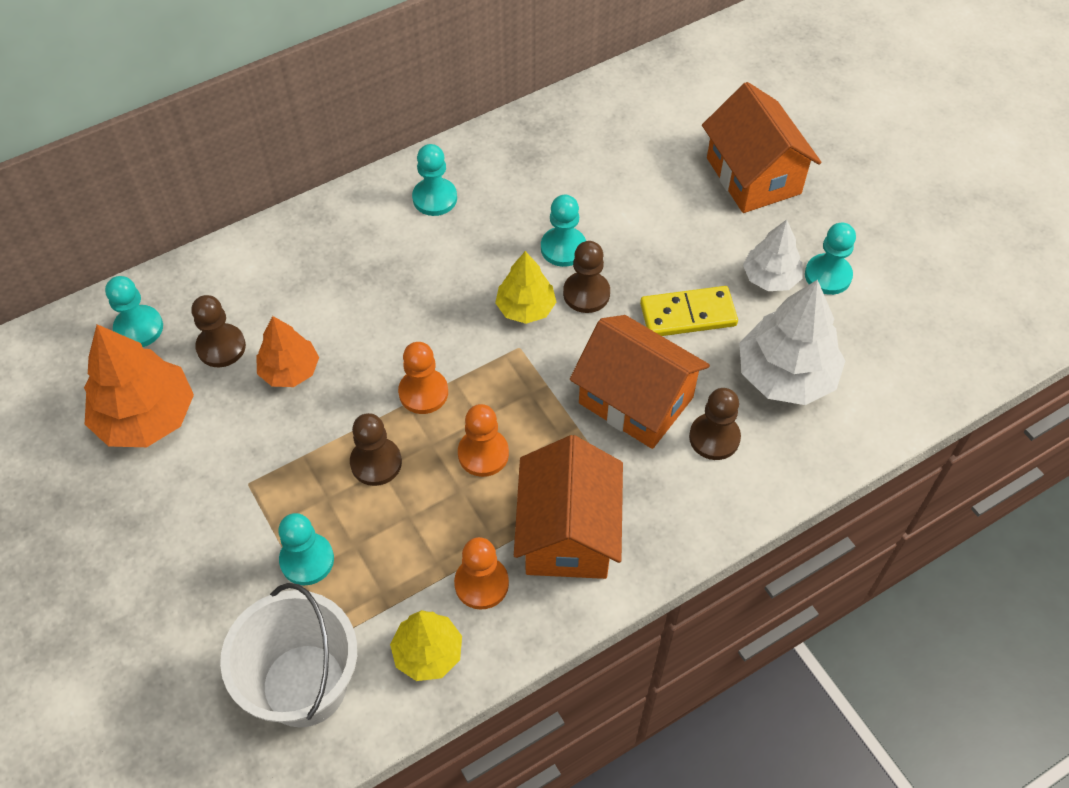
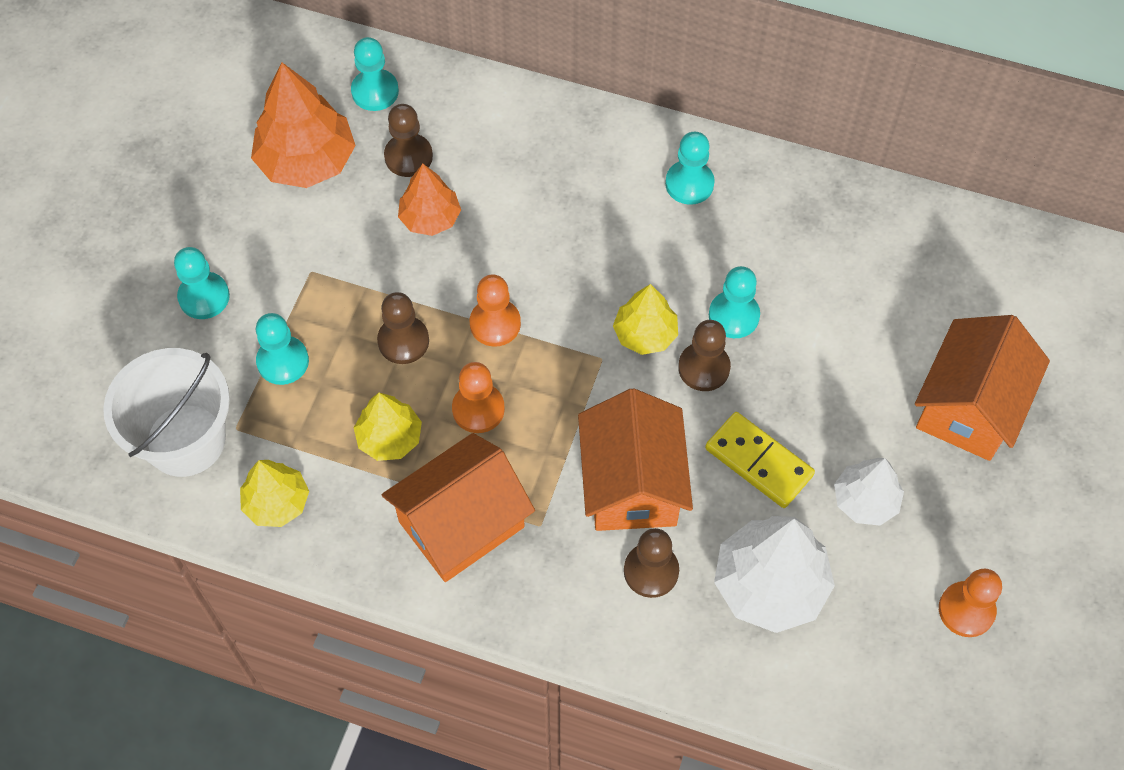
camera: 50 degrees right, 5 degrees up
orange pawn [454,537,509,610] -> orange pawn moved to [939,568,1002,637]
turquoise pawn [805,223,856,295] -> turquoise pawn moved to [174,247,230,319]
none -> yellow tree [354,393,422,461]

